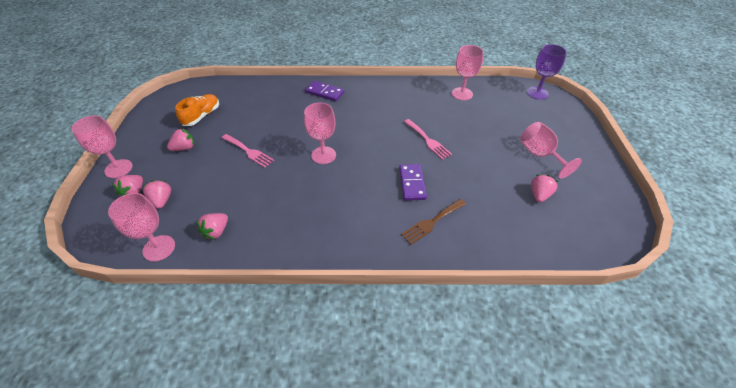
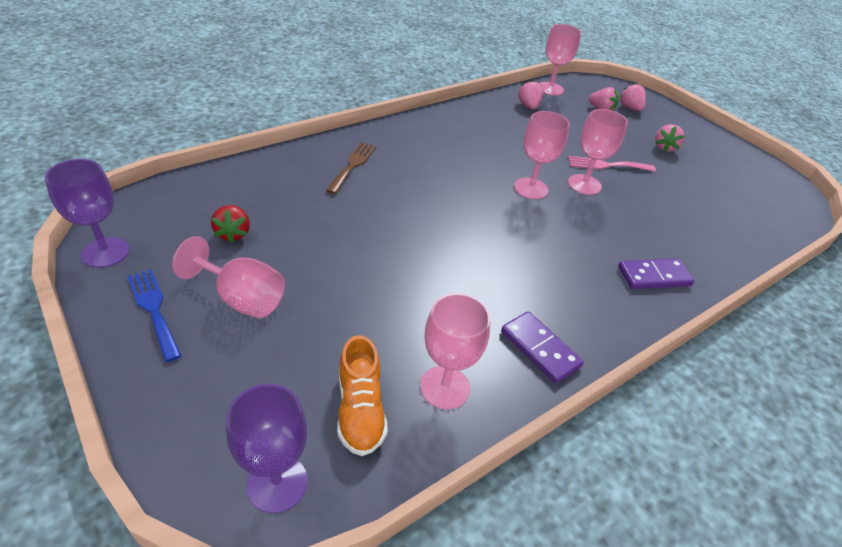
camera: 140 degrees right, 5 degrees down
pink goblet [71,115,133,178] -> pink goblet moved to [568,109,628,195]
orange shoe [175,94,219,126] -> orange shoe moved to [337,335,388,456]
purple domino [399,164,427,201] -> purple domino moved to [501,311,584,384]
pink fork [404,119,452,160] -> none
pink strawberry [531,175,558,202] -> red strawberry [211,205,250,243]
none -> purple goblet [45,159,130,268]
none -> blue fork [127,269,182,362]

